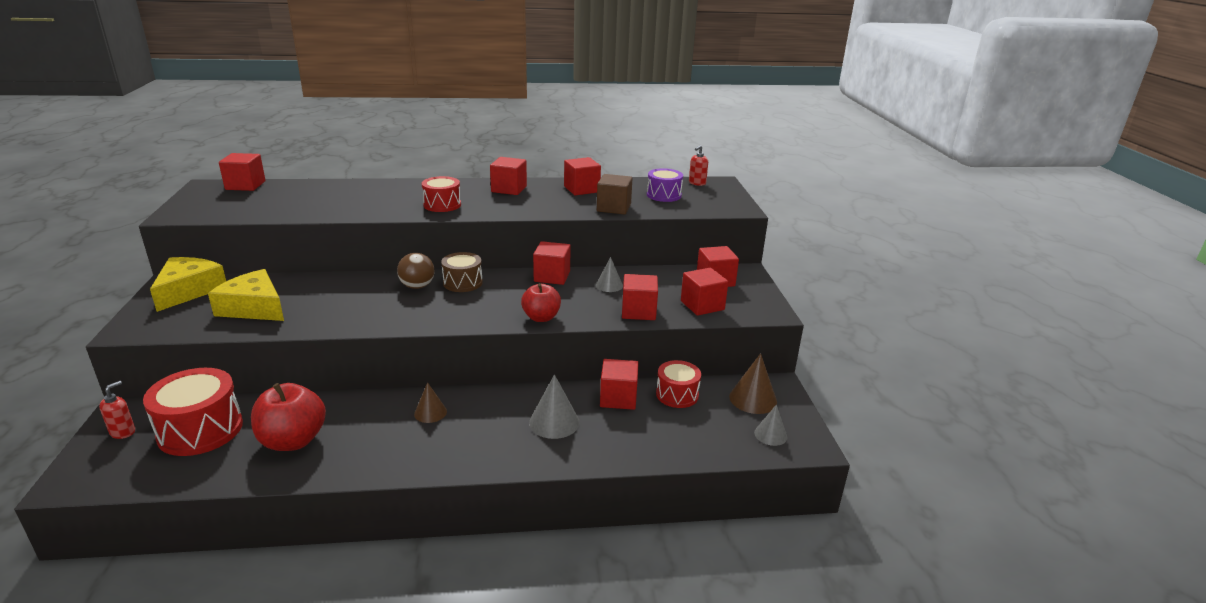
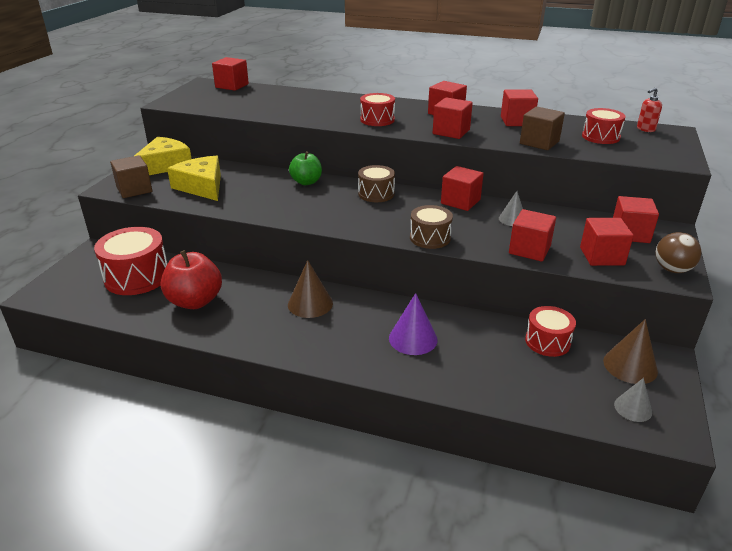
camera: 25 degrees right, 5 degrees up
red soap dispenser [99,381,135,439] -> none
brown ball [397,253,435,289] -> brown ball moved to [655,232,701,273]
brown cone [414,382,447,423] -> brown cone [288,260,333,318], size x1.55
red apple [521,283,561,322] -> brown drum [410,205,453,249]
grey cone [529,374,580,439] -> purple cone [389,293,438,355]
red cube [600,359,639,410] -> red cube moved to [433,97,473,139]
purple drum [647,168,683,202] -> red drum [582,108,626,144]
none -> brown cube [110,155,152,198]
none -> green apple [289,151,322,185]

